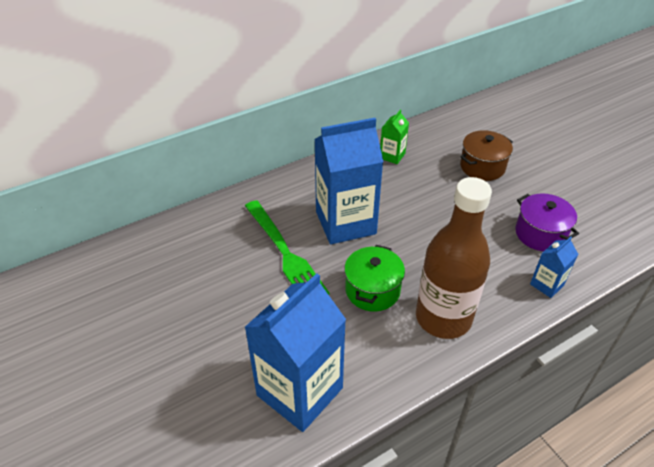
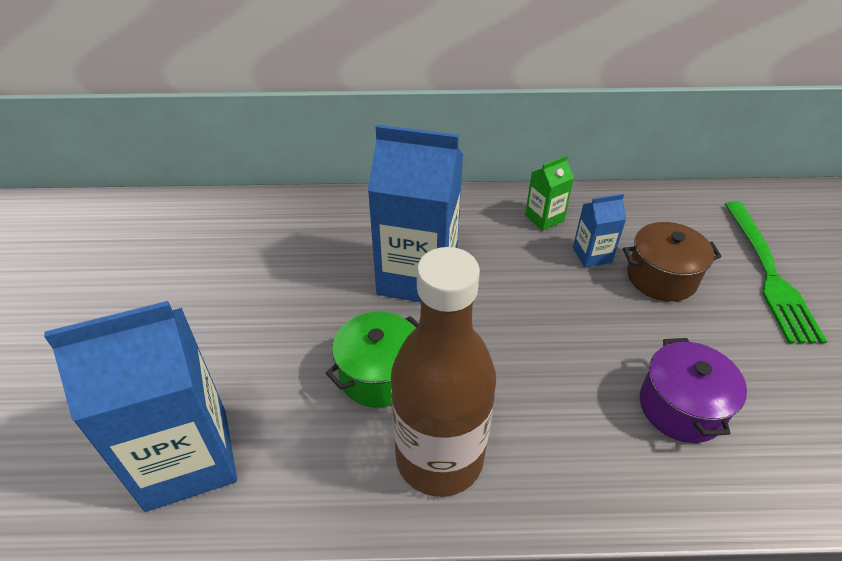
camera: 30 degrees right, 0 degrees up
green fork [245,200,329,295] -> green fork moved to [725,201,827,344]
blue carton [530,237,578,298] -> blue carton moved to [573,194,626,268]

